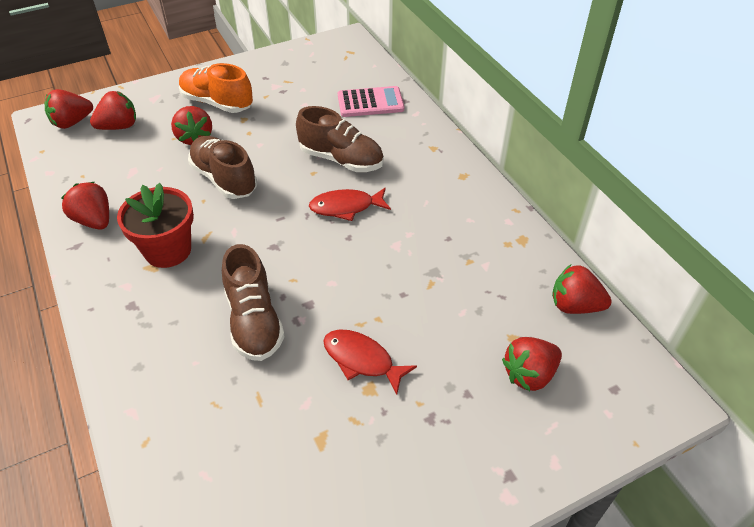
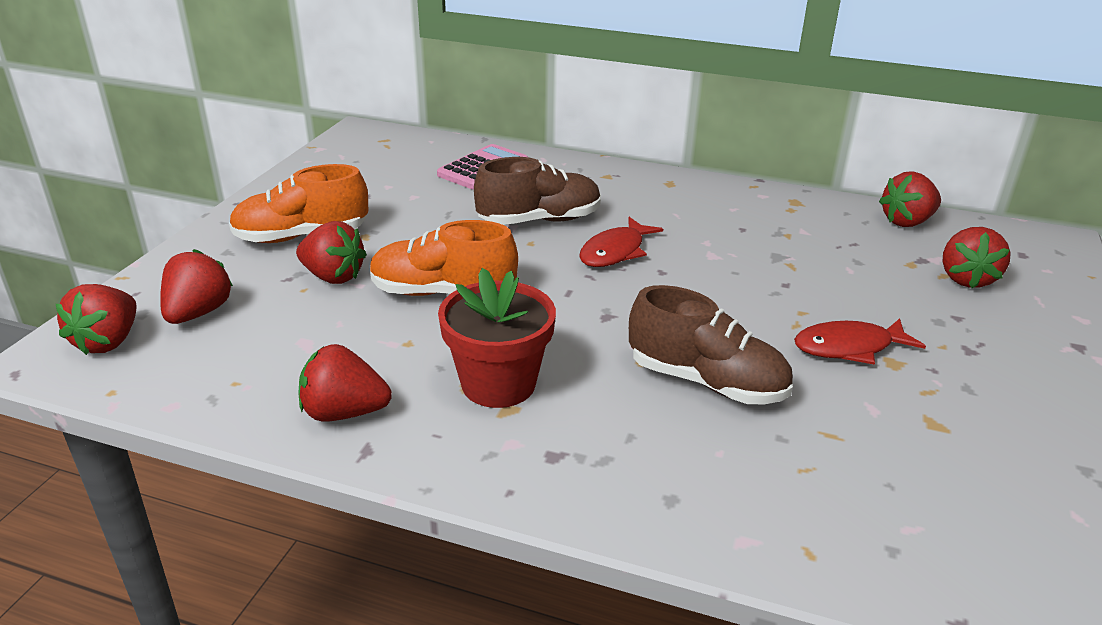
camera: 45 degrees left, 15 degrees down
brown shoe [188,136,257,199] -> orange shoe [370,220,518,296]

